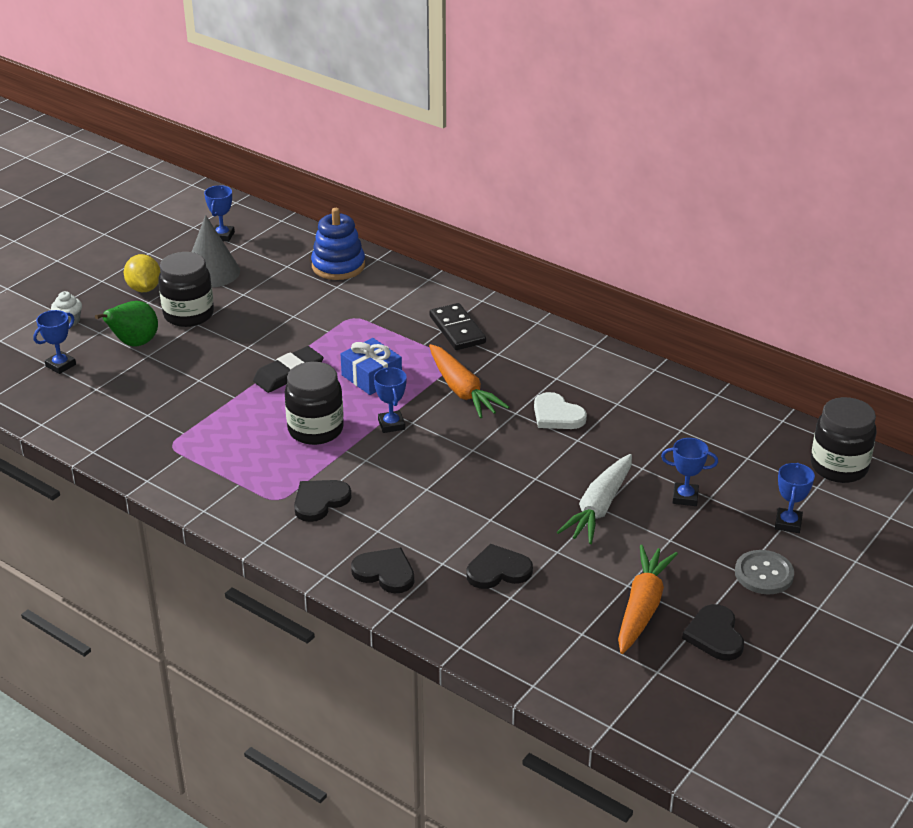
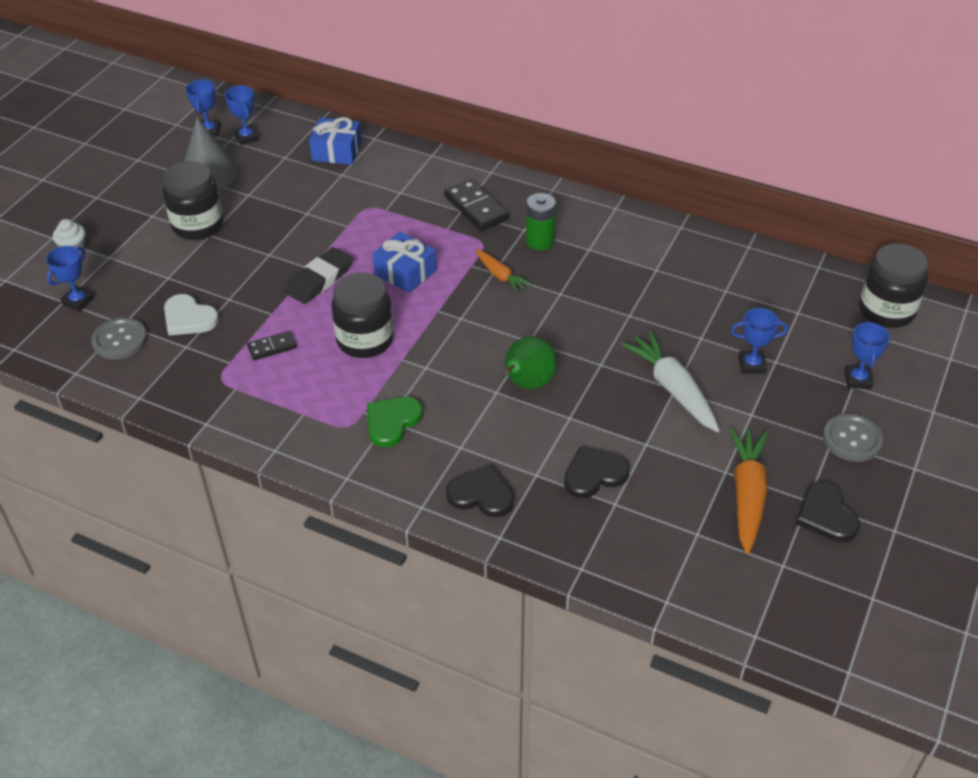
camera: 10 degrees left, 10 degrees up
green pear [95,301,158,347] -> green pear moved to [505,336,557,389]
yellow lemon [124,254,160,292] -> none
black heart [294,480,351,522] -> green heart [367,397,423,447]
blue stacking toy [311,208,365,280] -> blue gift [309,117,362,165]
blue trophy [374,367,407,433] -> blue trophy moved to [224,85,259,145]
orange carrot [429,344,509,418] -> orange carrot [475,249,531,293], size x0.57
white heart [534,392,587,429] -> white heart moved to [164,294,219,336]
white carrot [557,454,632,544] -> white carrot turned 135 degrees clockwise [621,331,720,432]
none -> grey button [91,318,147,359]
none -> black domino [247,331,297,360]
none -> green battery [526,193,556,250]

